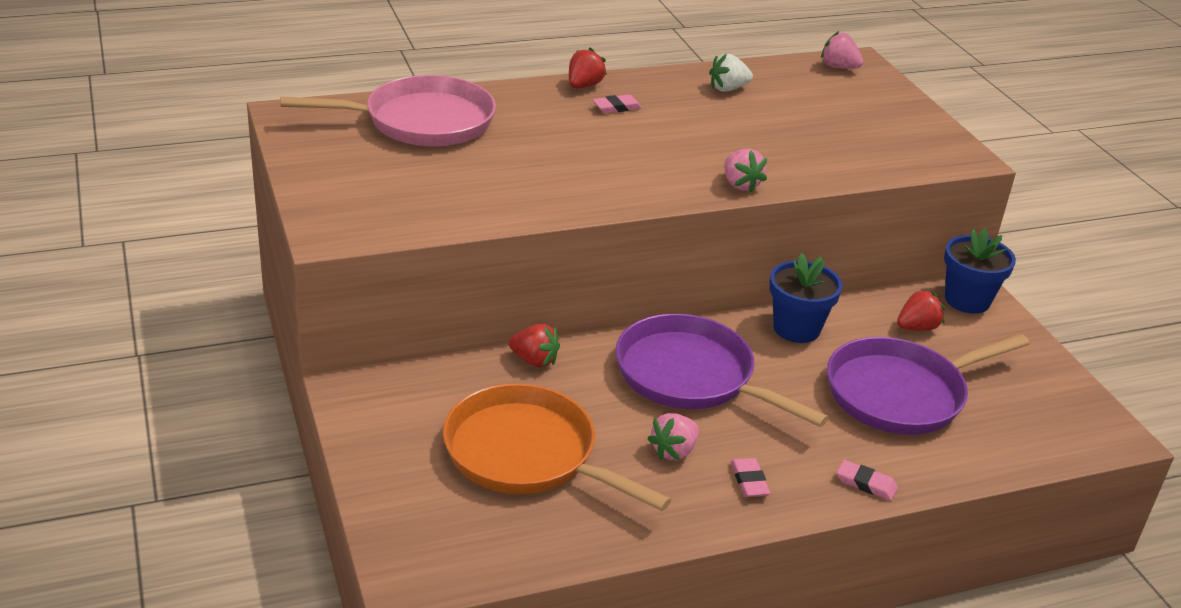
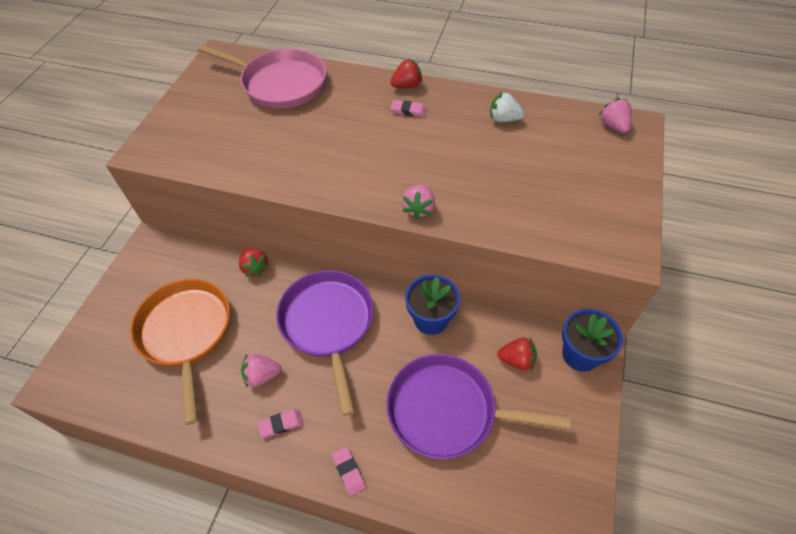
camera: 40 degrees right, 20 degrees up
pink eraser [731,458,770,497] -> pink eraser turned 45 degrees clockwise [258,409,303,438]

